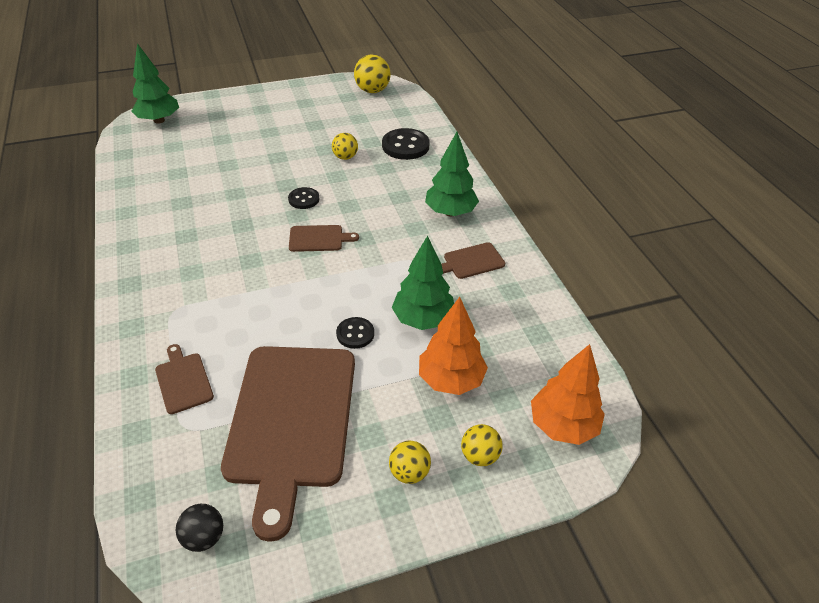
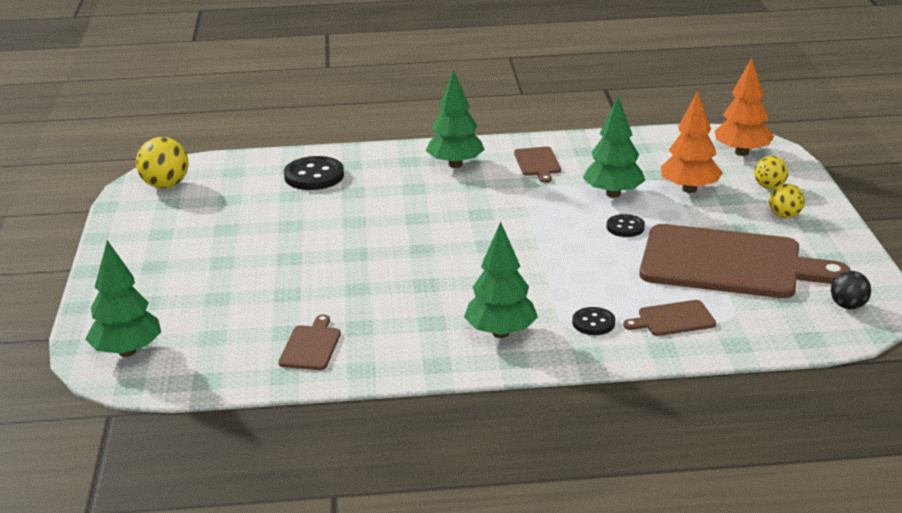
camera: 75 degrees left, 15 degrees down
black button [288,187,319,209] -> black button moved to [572,307,615,335]
brown cutting board [289,225,359,252] -> brown cutting board moved to [278,314,341,370]
yellow ball [332,133,358,160] -> none
none -> green tree [464,222,538,338]

